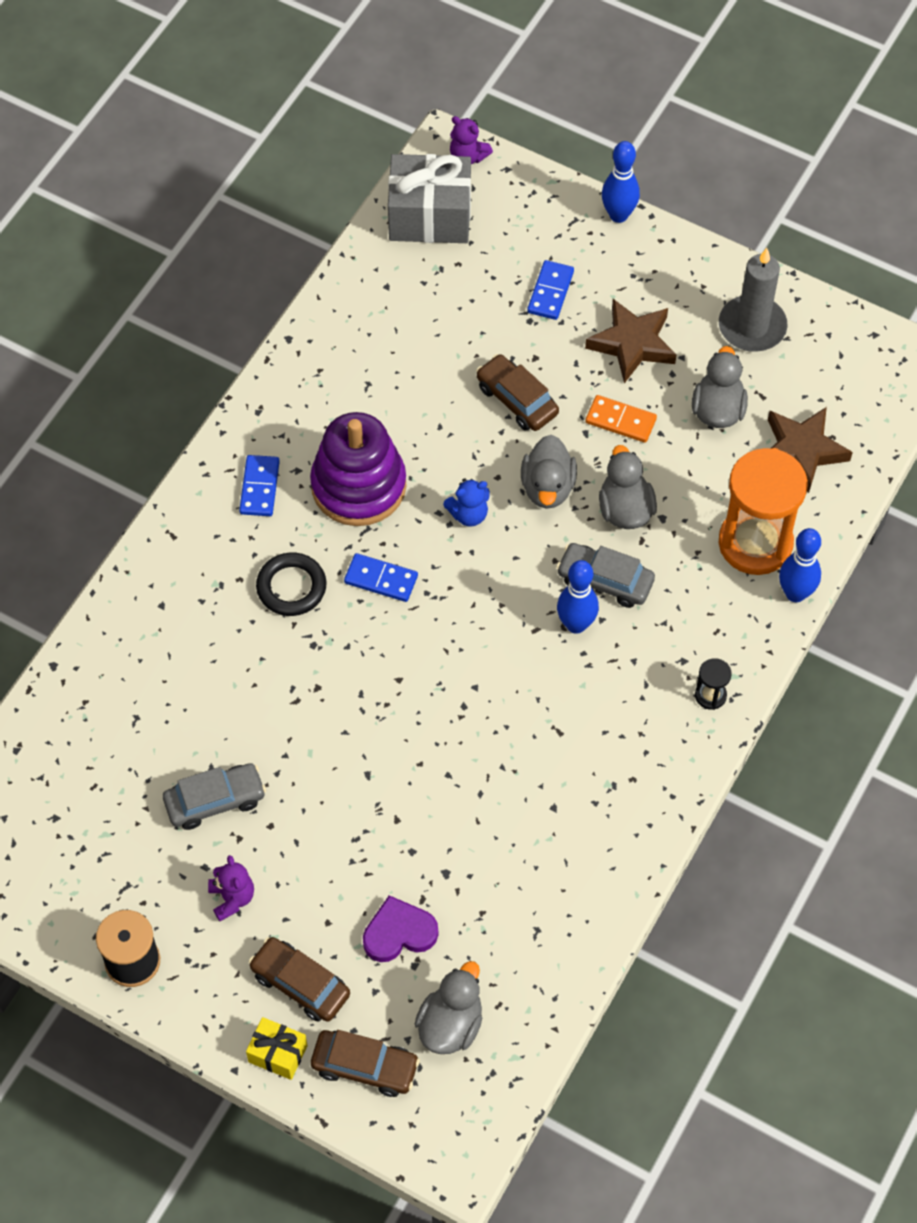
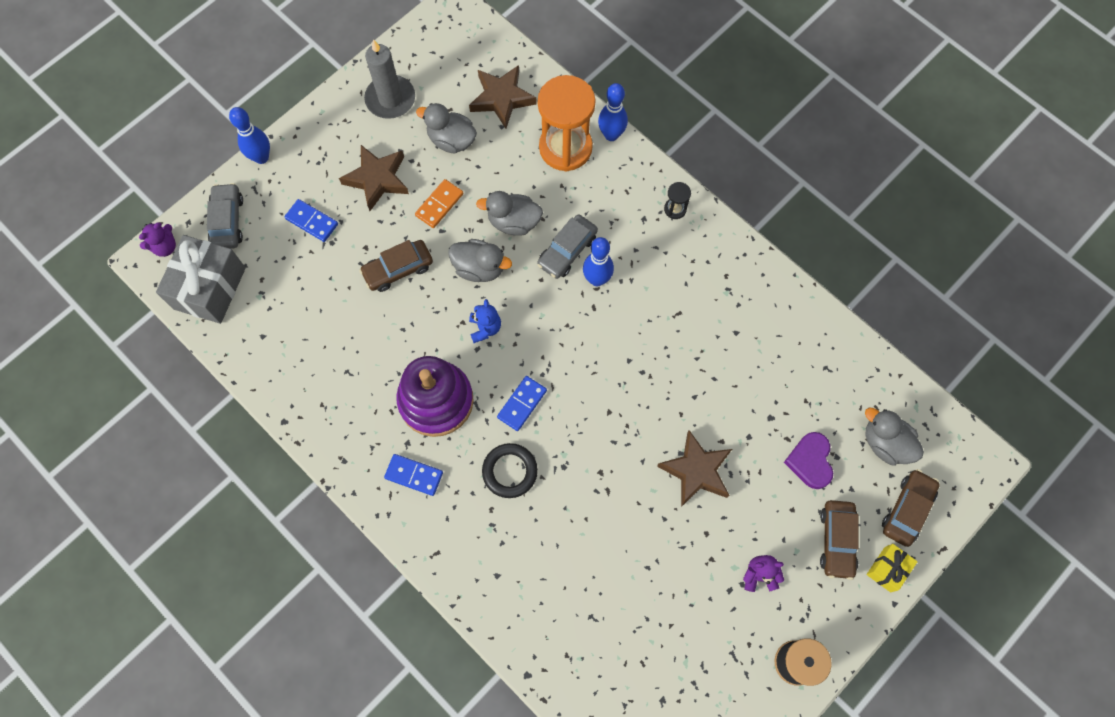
camera: 75 degrees left, 10 degrees up
grey car [163,763,266,830] -> grey car moved to [207,183,243,249]
brown car [248,937,350,1022] -> brown car turned 45 degrees counterclockwise [820,500,859,580]
none -> brown star [657,430,732,507]

